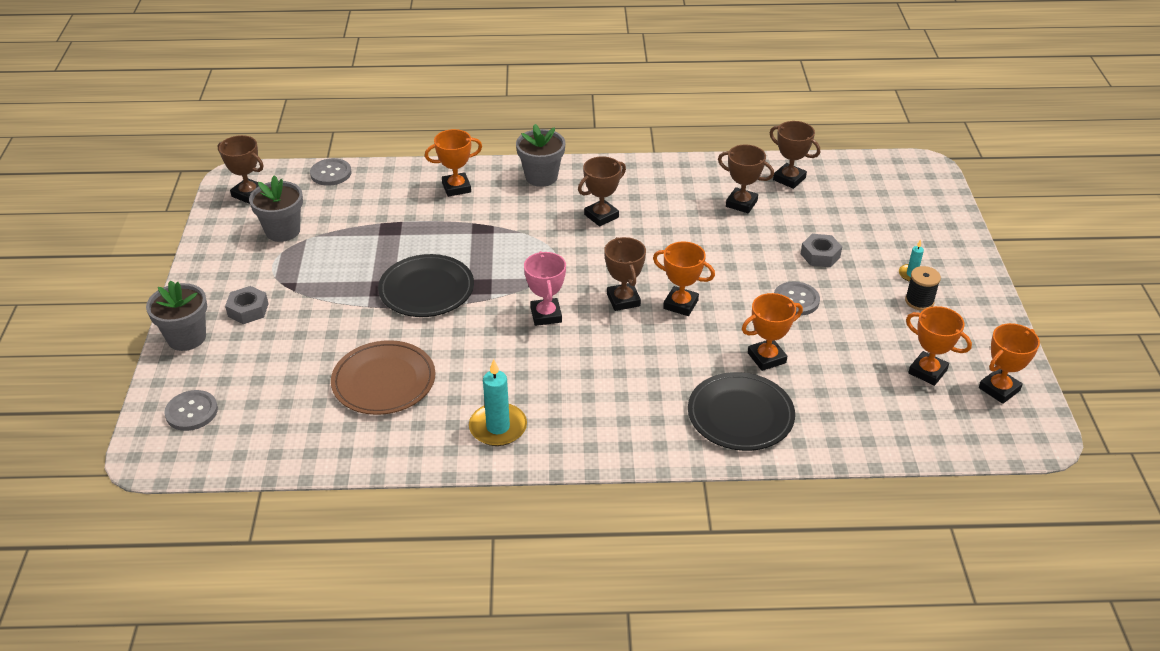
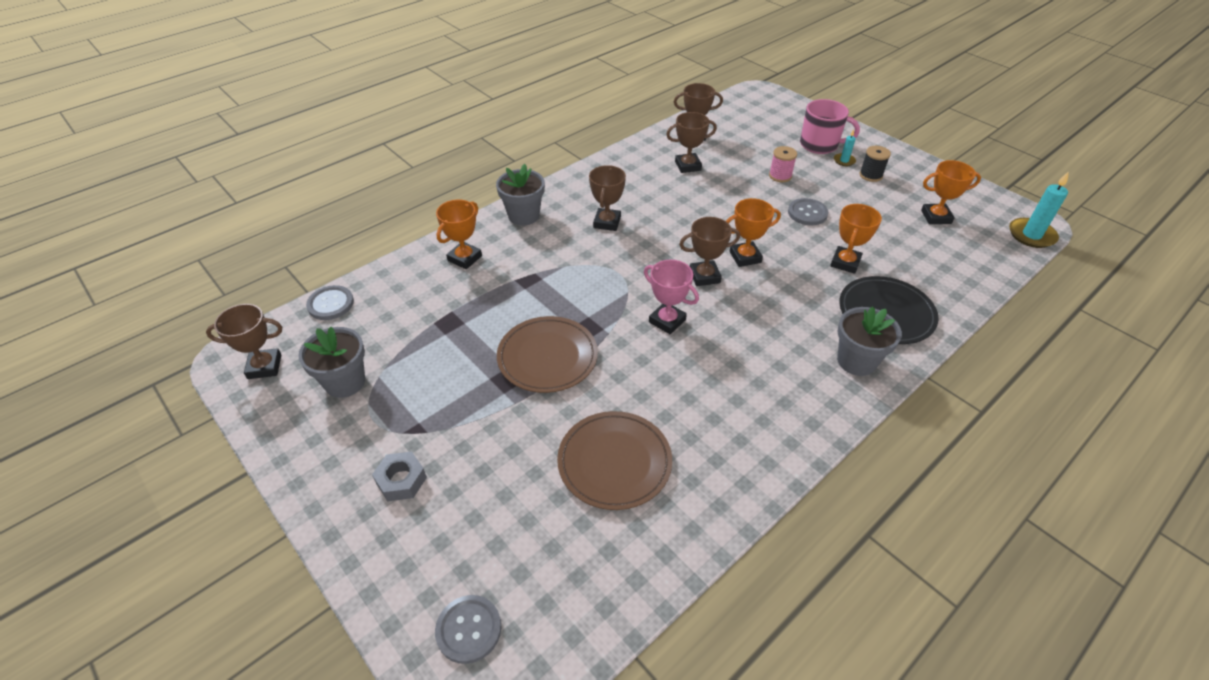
camera: 40 degrees left, 5 degrees up
grey flower pot [146,280,207,351] -> grey flower pot moved to [837,307,902,376]
black plate [378,254,474,317] -> brown plate [497,316,598,393]
turquoise candle [469,359,527,446] -> turquoise candle moved to [1009,171,1069,248]
brown trophy [604,237,646,311] -> brown trophy turned 45 degrees counterclockwise [679,217,740,286]
grey nut [801,234,842,267] -> pink spool [769,146,797,182]
orange trophy [979,323,1040,404] -> none
none -> pink mug [800,99,860,154]

